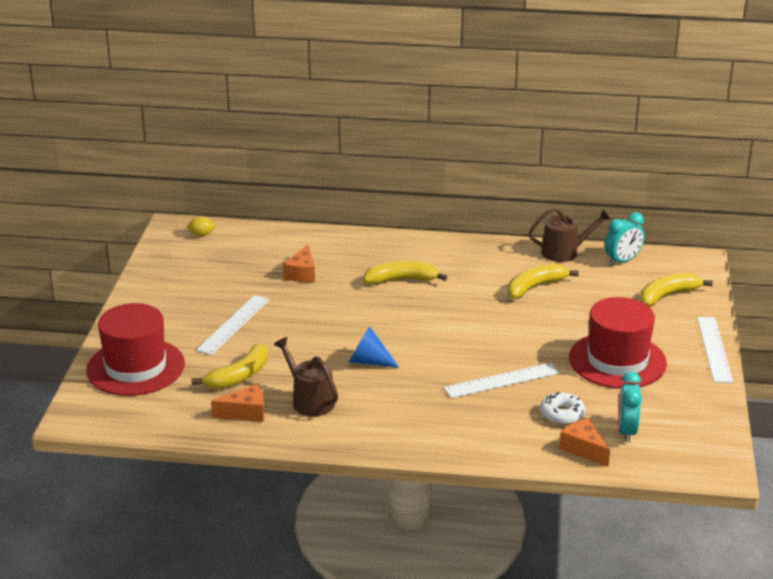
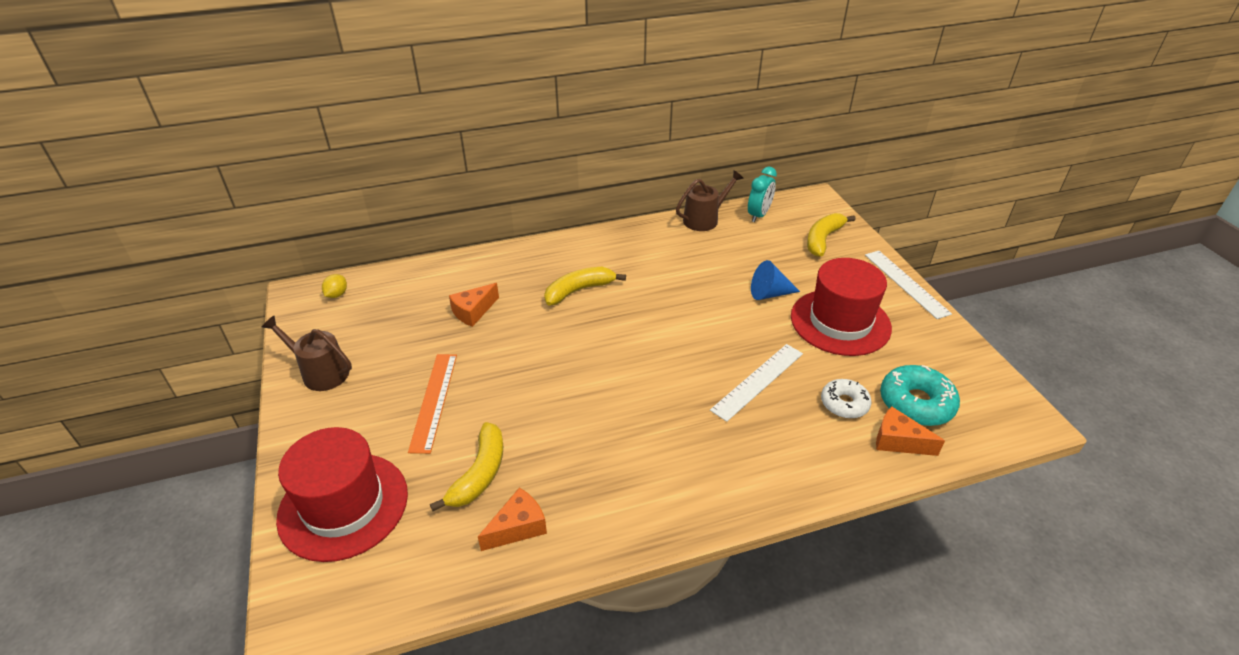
camera: 25 degrees left, 10 degrees up
yellow lemon [186,216,215,236] -> yellow lemon turned 45 degrees counterclockwise [322,274,347,298]
white ruler [196,295,270,355] -> orange ruler [408,354,457,454]
brown watering can [274,337,338,416] -> brown watering can moved to [261,316,352,391]
orange cheese [283,244,315,282] -> orange cheese turned 60 degrees clockwise [449,283,499,327]
blue cone [349,326,399,368] -> blue cone moved to [751,260,800,300]
yellow banana [508,264,579,299] -> none
turquoise clock [618,372,642,442] -> turquoise donut [880,365,960,426]

